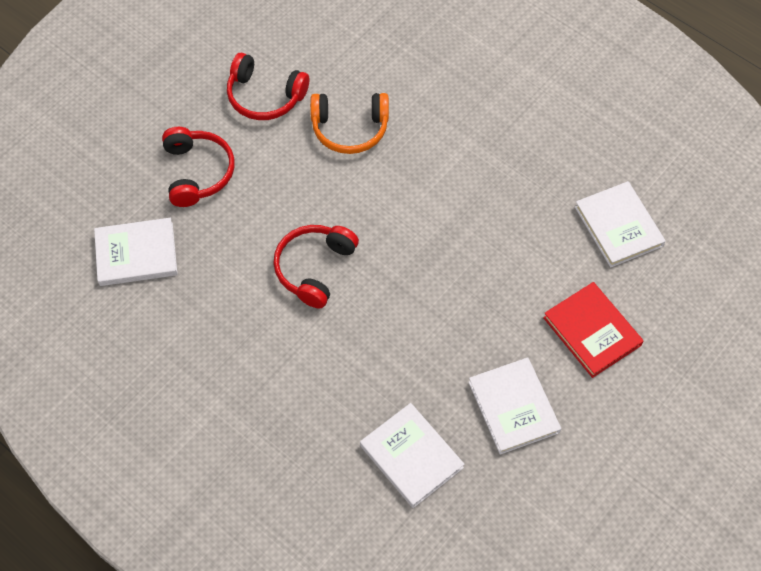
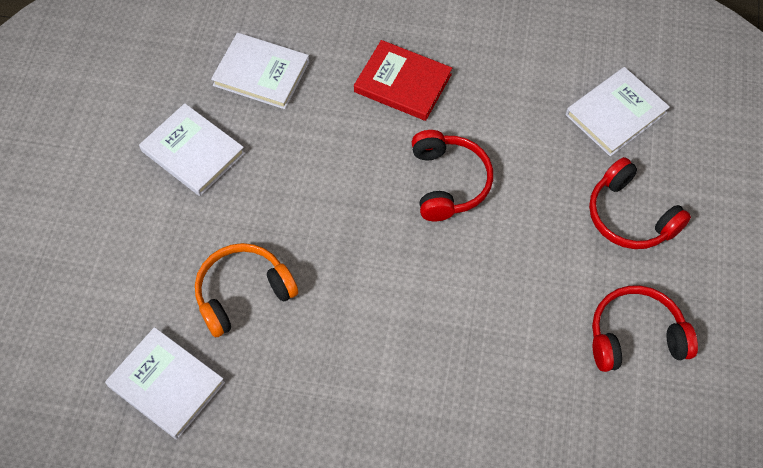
camera: 150 degrees right, 0 degrees up
orange headphones [310,93,389,154] -> orange headphones moved to [195,243,298,337]
red book [543,282,644,378] -> red book moved to [354,40,452,121]

